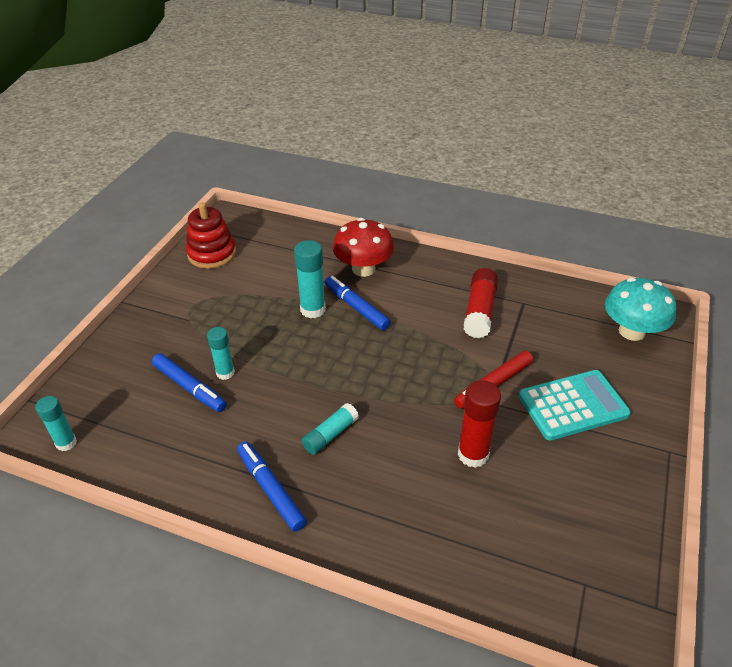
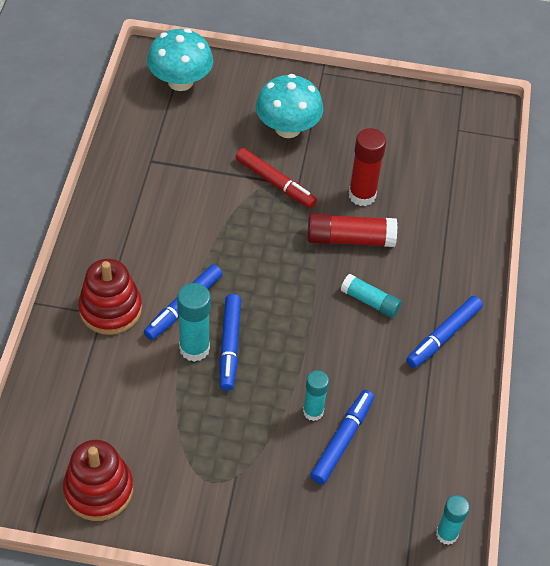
camera: 105 degrees left, 10 degrees up
red mushroom [333,218,394,277] -> red stacking toy [78,259,142,335]
red glue stick [464,268,498,338] -> red glue stick moved to [307,213,397,247]
turquoise calculator [519,370,631,440] -> turquoise mushroom [256,74,323,138]
none -> blue marker [219,294,241,391]

